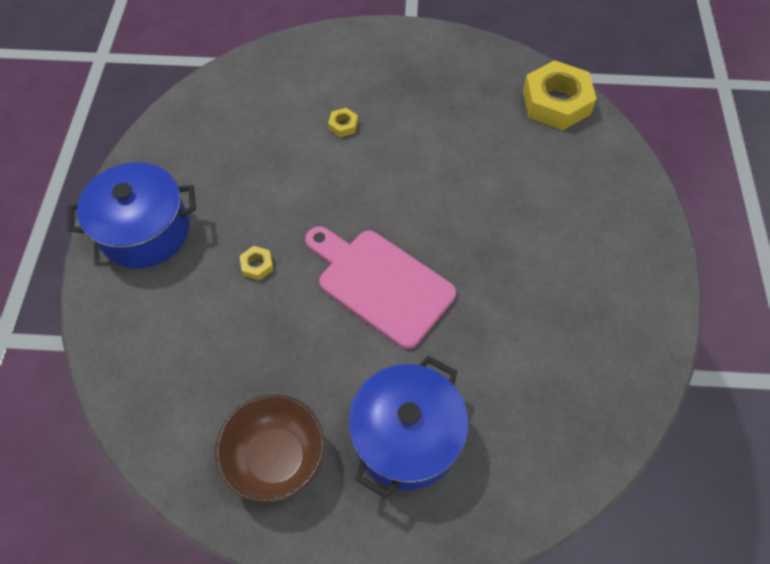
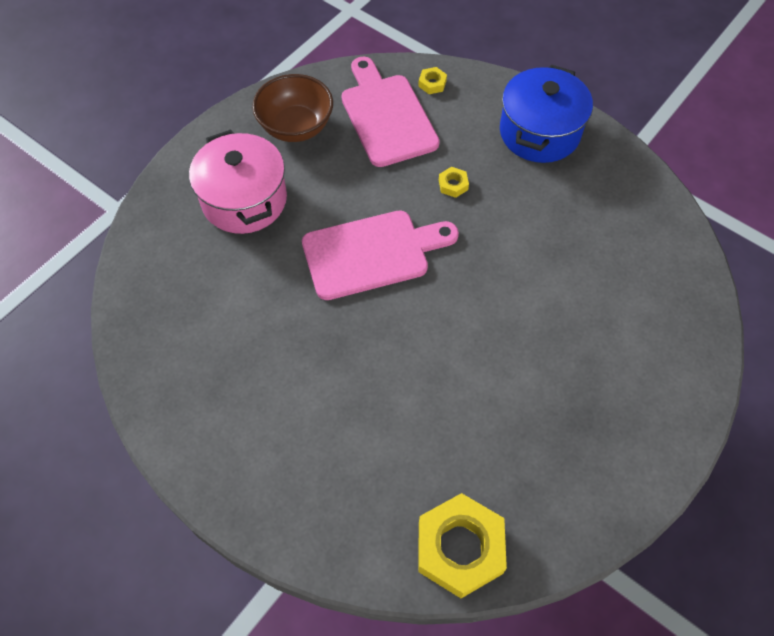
camera: 125 degrees right, 0 degrees up
yellow nut [328,108,358,137] -> yellow nut moved to [418,67,447,94]
blue pot [348,356,469,498] -> pink pot [189,130,287,234]
none -> pink cutting board [341,57,440,167]

